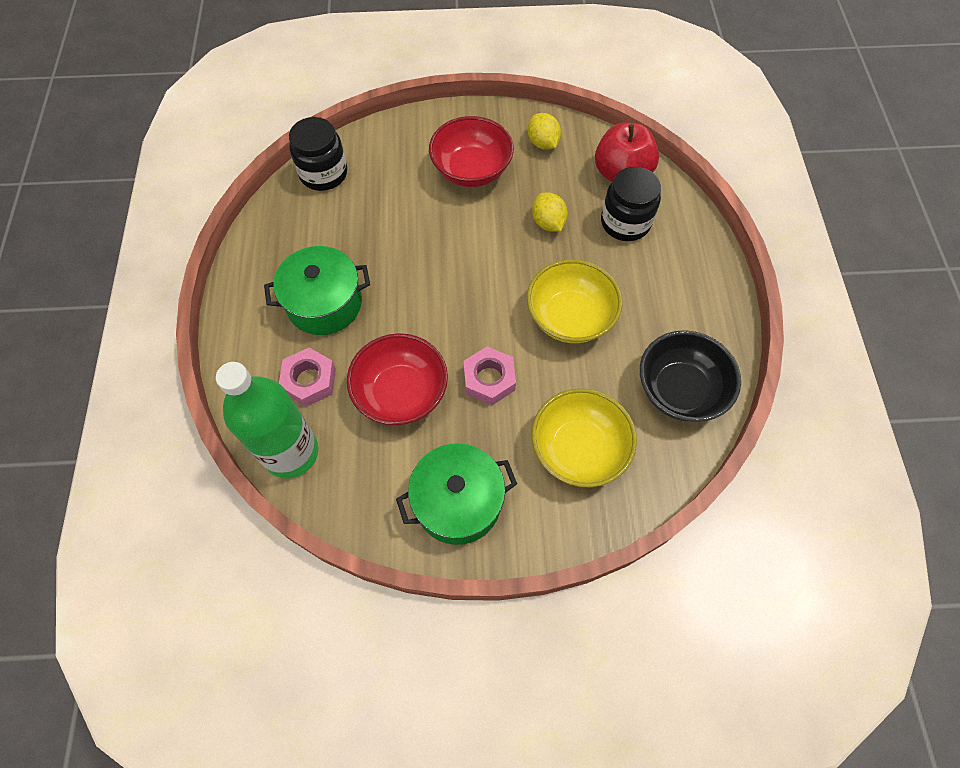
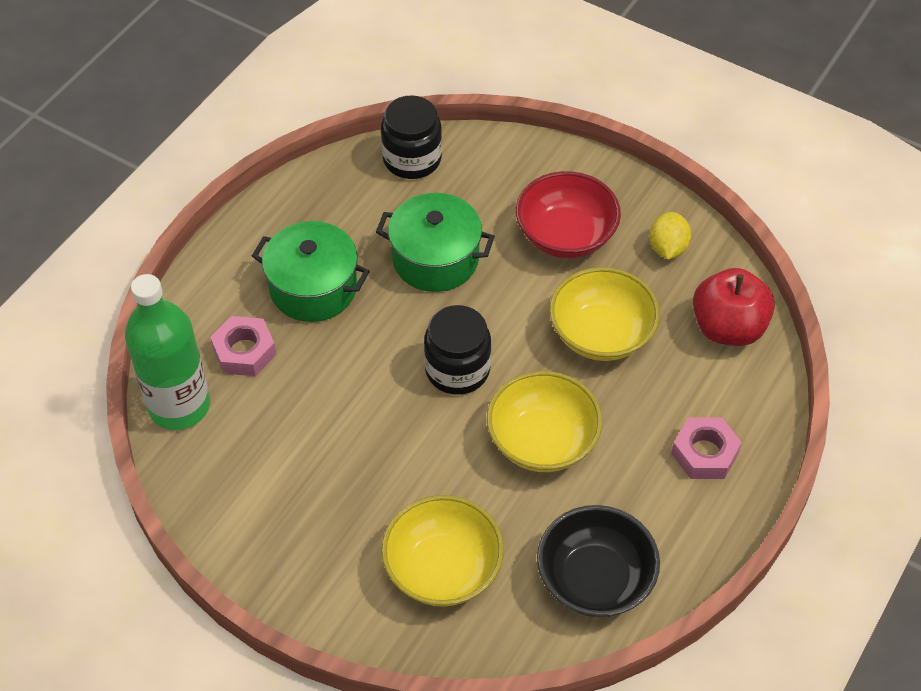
camera: 35 degrees right, 10 degrees down
red bowl [347,333,448,425] -> none
green pot [396,443,517,545] -> green pot moved to [376,193,495,292]
pink nut [464,346,516,405] -> pink nut moved to [671,417,742,479]
yellow lemon [532,193,568,232] -> yellow bowl [549,267,660,361]
black jar [601,167,661,241] -> black jar moved to [424,305,491,395]

